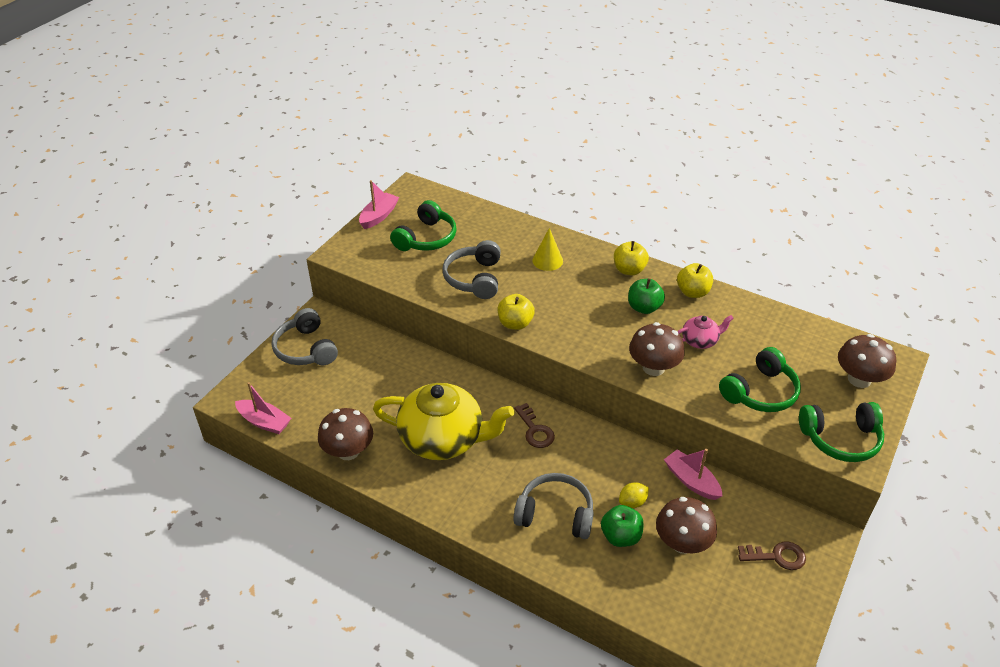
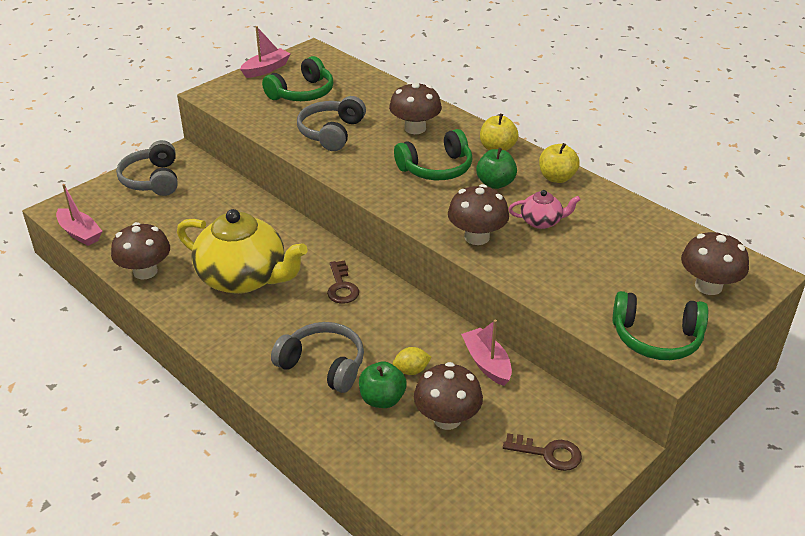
camera: 15 degrees right, 5 degrees down
yellow apple [498,294,535,330] -> none
yellow cone [532,228,563,271] -> brown mushroom [389,82,442,134]
green headphones [719,347,801,412] -> green headphones moved to [394,129,472,180]

